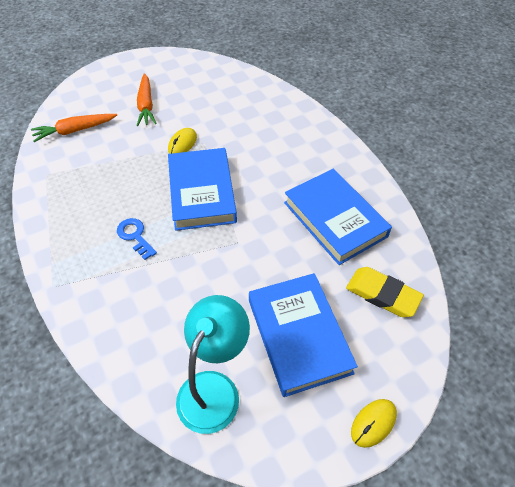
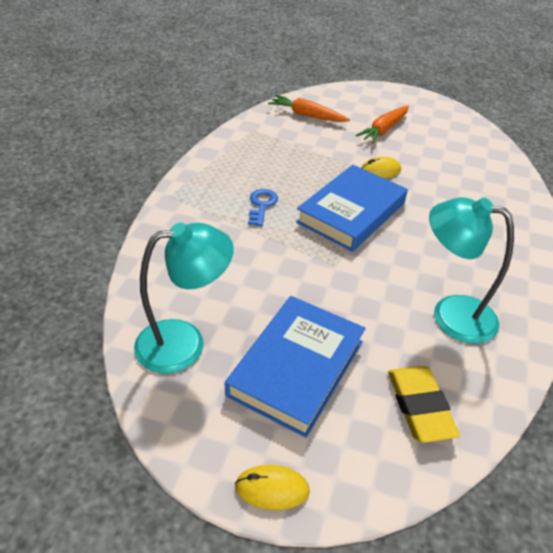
camera: 45 degrees right, 10 degrees down
blue book [284,169,392,265] -> turquoise lamp [429,197,514,344]

